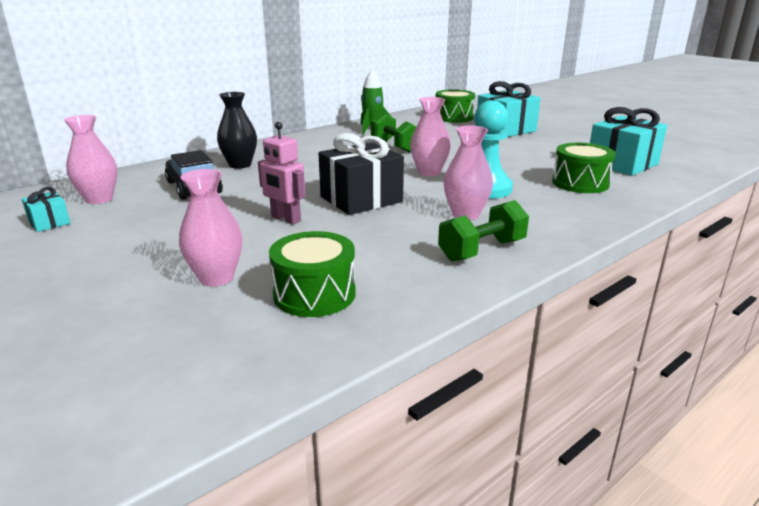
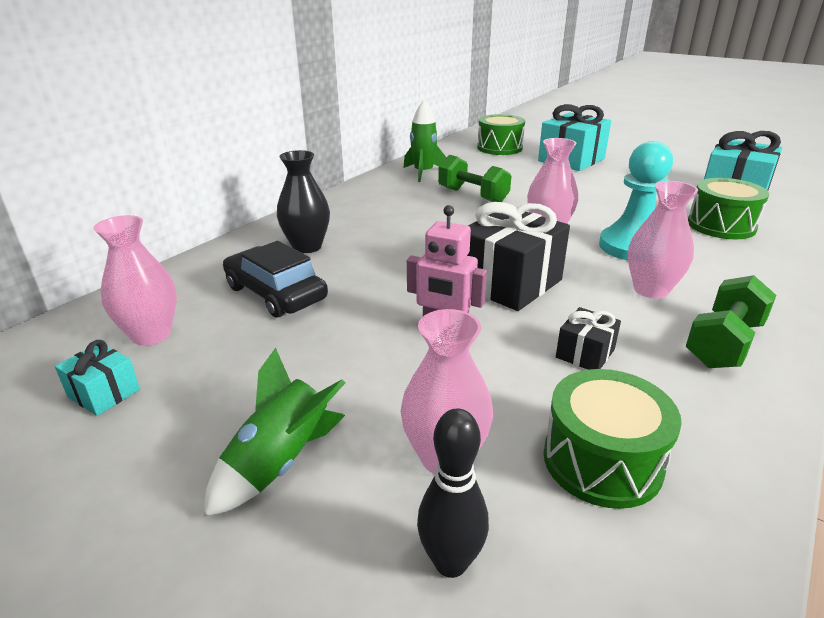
camera: 15 degrees left, 5 degrees up
none -> green rocket [204,348,345,517]
none -> black bowling pin [417,408,489,578]
none -> black gift [556,307,621,370]

